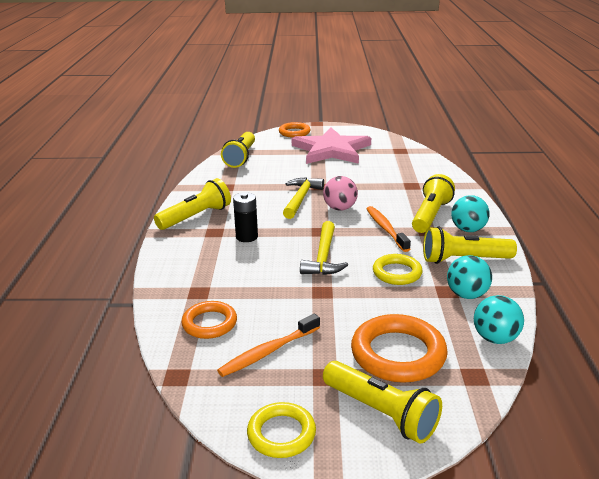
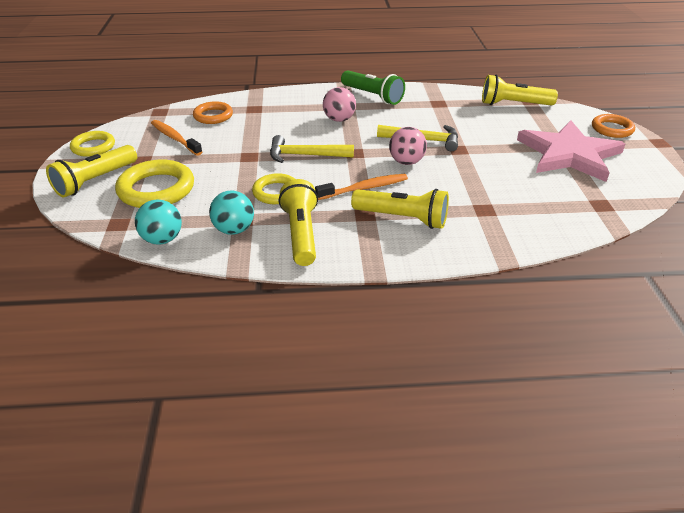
camera: 85 degrees right, 10 degrees up
yellow flashlight [154,178,231,230] -> green flashlight [341,70,405,105]
black battery [233,192,258,242] -> pink ball [323,87,356,122]
orange ring [351,314,448,383] -> yellow ring [115,159,194,208]
turquoise ball [451,195,490,232] -> none

